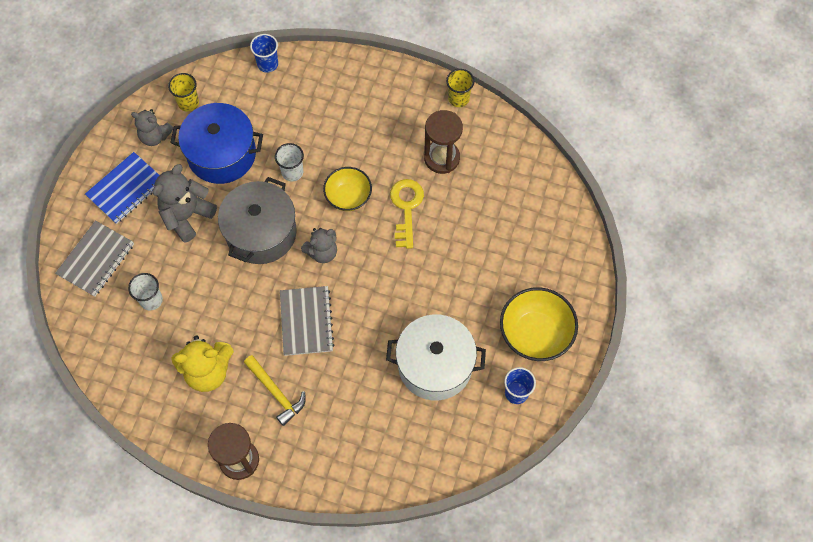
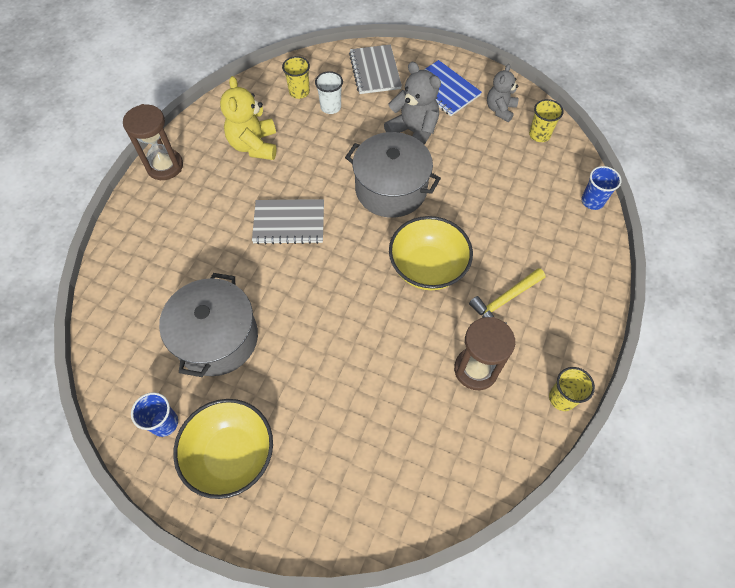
camera: 95 degrees right, 5 degrees down
grey notebook [55,220,134,297] -> grey notebook turned 45 degrees clockwise [349,45,402,94]
blue pot [170,103,263,184] -> none
yellow hammer [244,355,306,426] -> yellow hammer moved to [469,268,546,324]
white cup [275,143,304,182] -> none
grey teddy bear [301,228,337,263] -> none
yellow bowl [323,167,372,211] -> yellow bowl [389,216,473,290], size x1.51
white pot [386,315,486,400] -> grey pot [159,273,258,377]
yellow key [390,179,424,249] -> none
none -> yellow cup [282,56,310,99]

